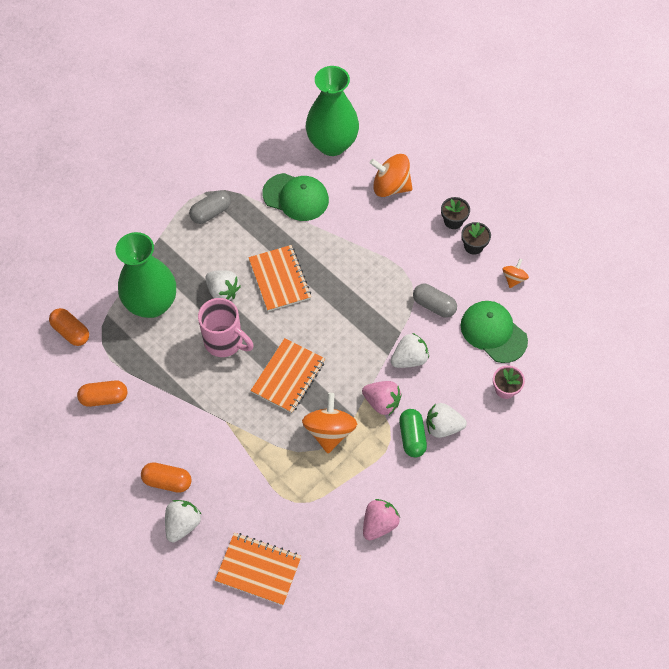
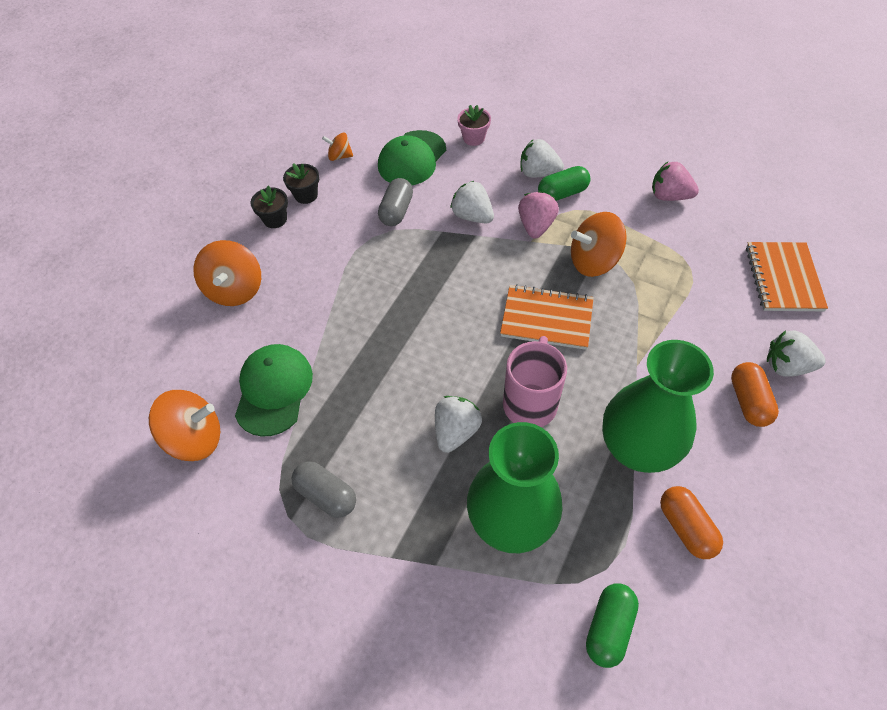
camera: 105 degrees left, 5 degrees down
orange capsule [49,308,89,346] -> green capsule [586,584,639,668]
orange notebook [248,245,311,312] -> none
green vase [306,66,359,156] -> green vase moved to [602,340,714,473]
white strawberry [426,403,467,438] -> white strawberry turned 120 degrees clockwise [520,139,564,177]
none -> orange spinning top [149,390,220,461]

